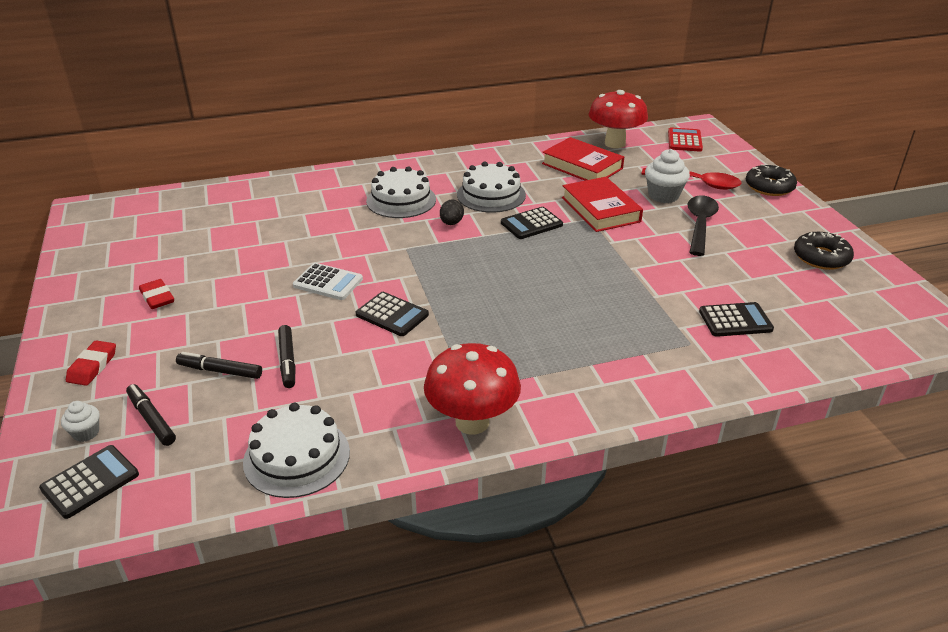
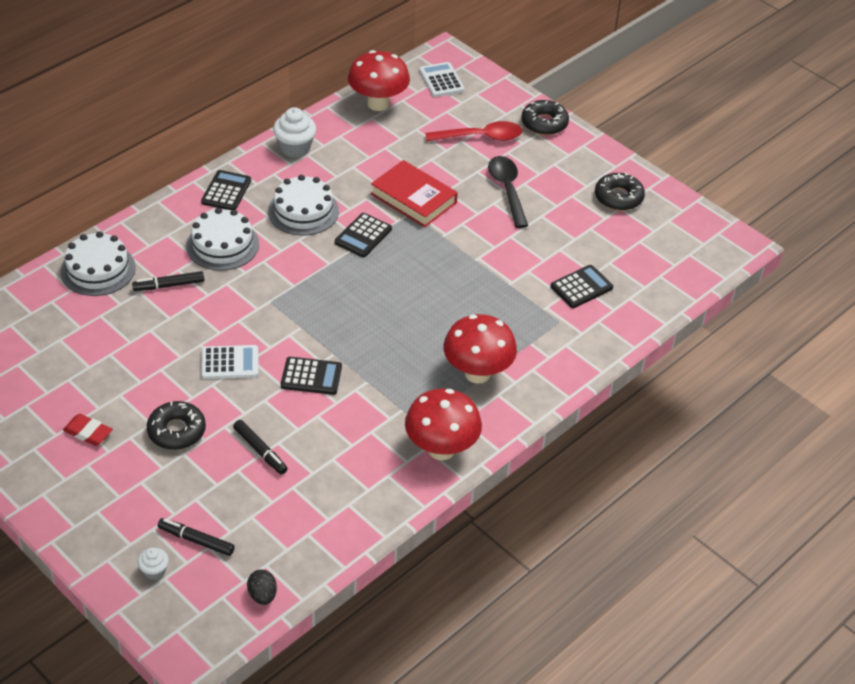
camera: 30 degrees left, 10 degrees up
black calculator [39,445,139,519] -> black calculator moved to [201,170,251,210]
red eraser [66,340,116,386] -> none
black marker [176,352,262,379] -> black marker moved to [132,271,204,291]
white cake [243,403,350,498] -> white cake moved to [61,231,136,296]
black egg [440,200,464,225] -> black egg moved to [247,570,277,605]
red book [542,137,624,181] -> none
white cupcake [645,149,690,203] -> white cupcake moved to [273,107,316,158]
red calculator [668,127,703,151] -> white calculator [419,62,464,97]
none -> black donut [147,401,206,450]
none -> red mushroom [443,314,517,384]

